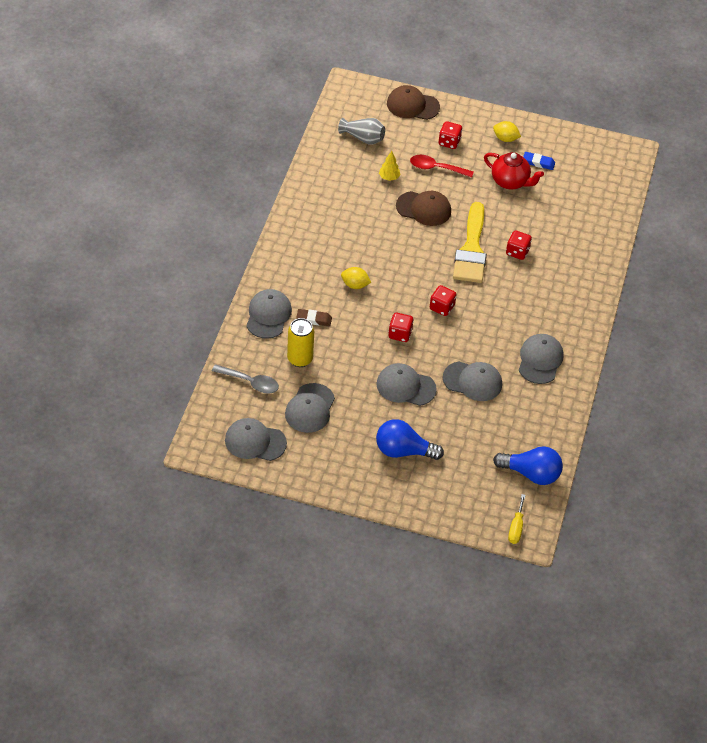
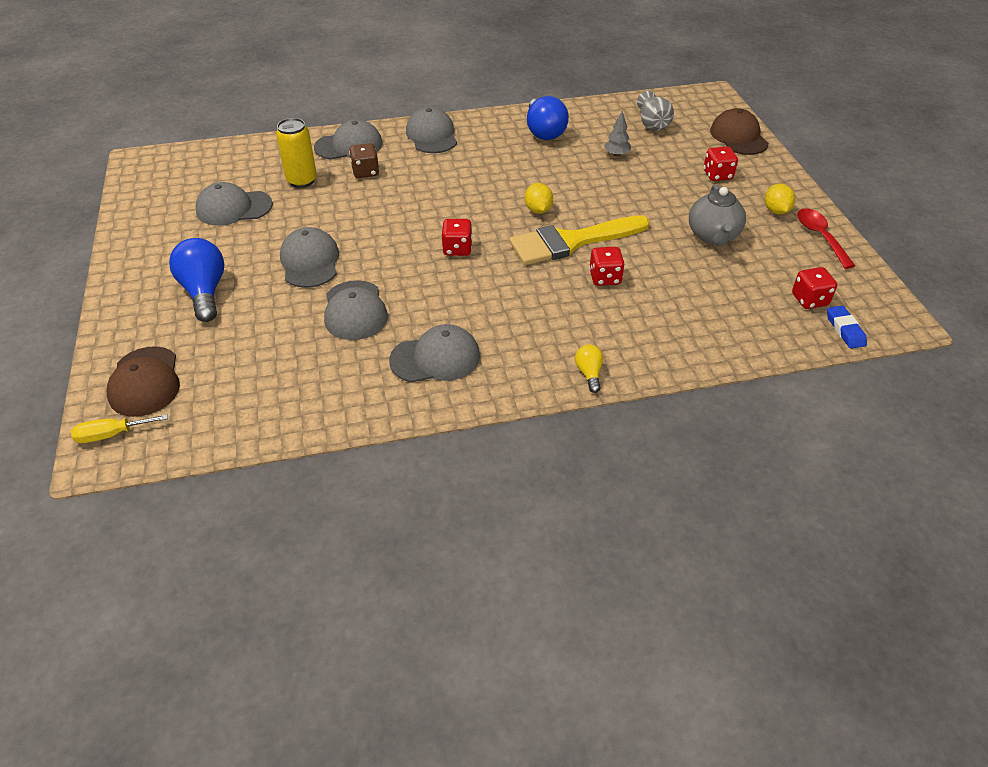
camera: 65 degrees right, 5 degrees down
grey spoon [212,364,279,394] -> none
grey cap [225,418,287,461] -> grey cap moved to [406,107,457,153]
brown eraser [296,309,332,326] -> brown dice [349,143,379,178]
yellow lemon [341,267,371,289] -> yellow lemon moved to [525,183,553,214]
yellow tree [379,151,401,181] -> grey tree [604,111,631,157]
red dice [388,313,414,342] -> red dice moved to [792,267,837,309]
brown cap [396,191,451,226] -> brown cap moved to [107,346,180,417]
red spoon [410,155,474,177] -> red spoon moved to [797,208,855,269]
red teapot [484,152,544,190] -> grey teapot [689,184,746,246]
blue light bulb [493,446,563,485] -> blue light bulb moved to [527,96,569,140]
blue eraser [523,152,555,170] -> blue eraser moved to [827,306,867,349]
none -> yellow light bulb [575,344,603,393]

